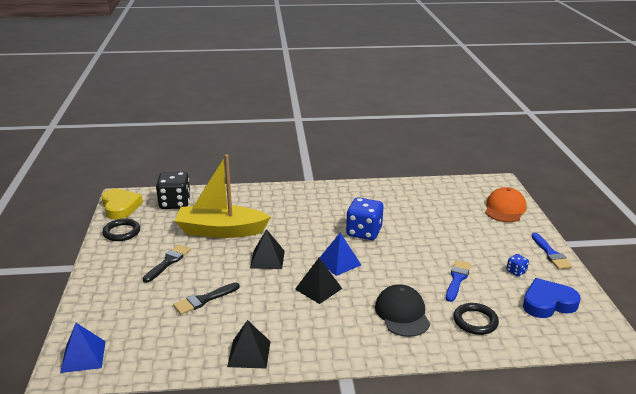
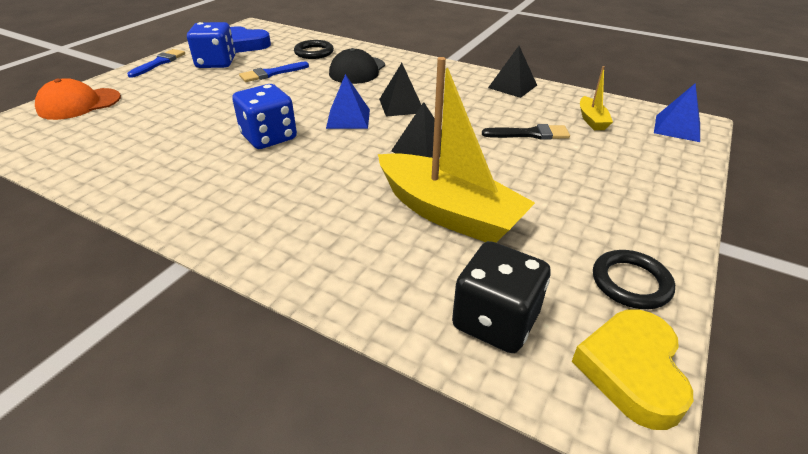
camera: 145 degrees left, 10 degrees up
black brush [143,244,191,283] -> none
blue dice [506,254,529,276] -> blue dice [187,22,235,68], size x2.18
none -> yellow boat [580,66,613,130]

